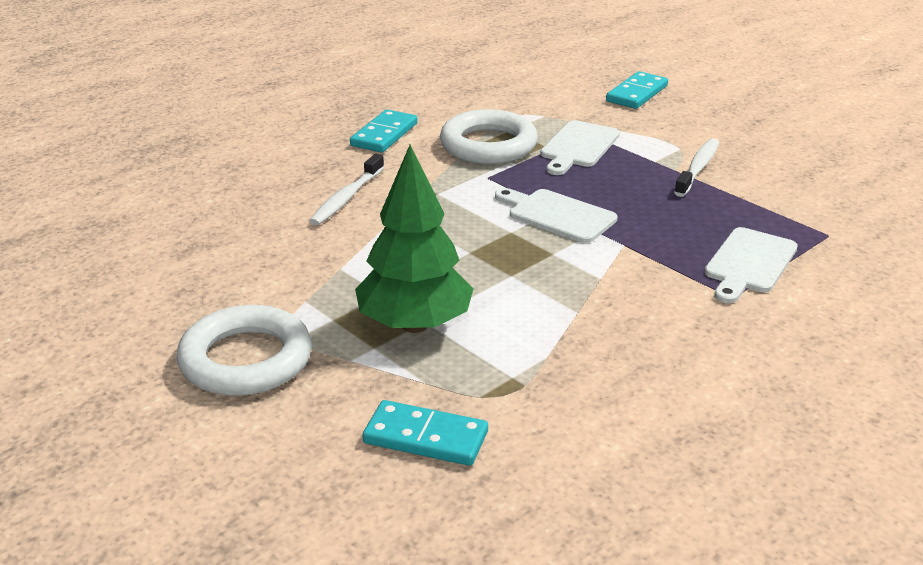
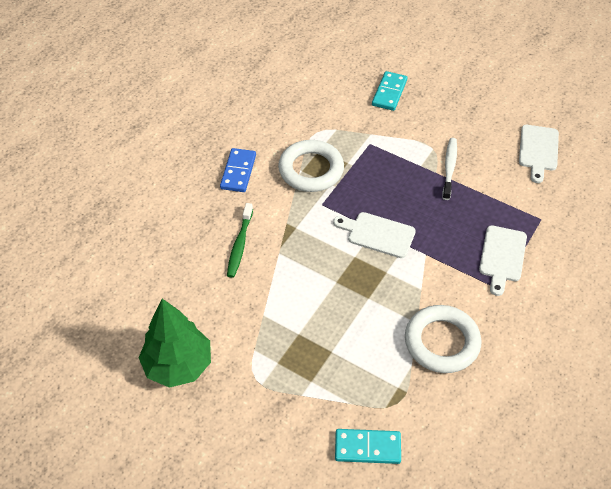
camera: 15 degrees left, 20 degrees up
white ring [177,305,312,396] -> white ring moved to [405,305,481,373]
white toothbrush [309,154,384,225] -> green toothbrush [227,203,253,278]
turquoise domino [350,109,418,153] -> blue domino [220,148,256,192]
green tree [355,145,474,333] -> green tree moved to [139,299,211,388]
white cutting board [541,120,620,175] -> white cutting board moved to [519,125,559,183]

